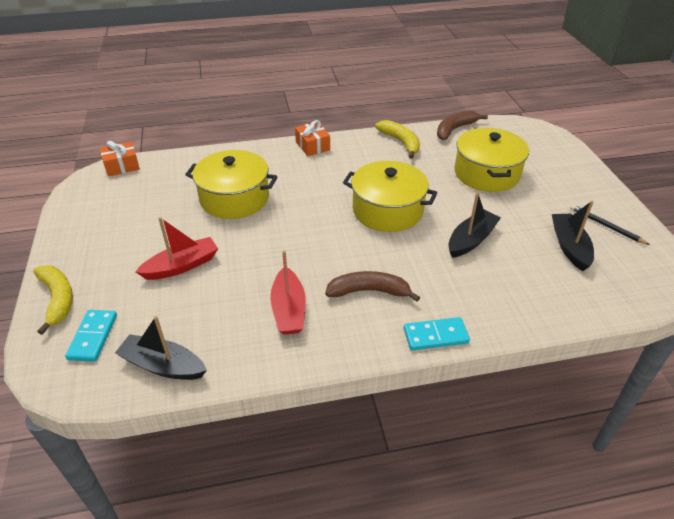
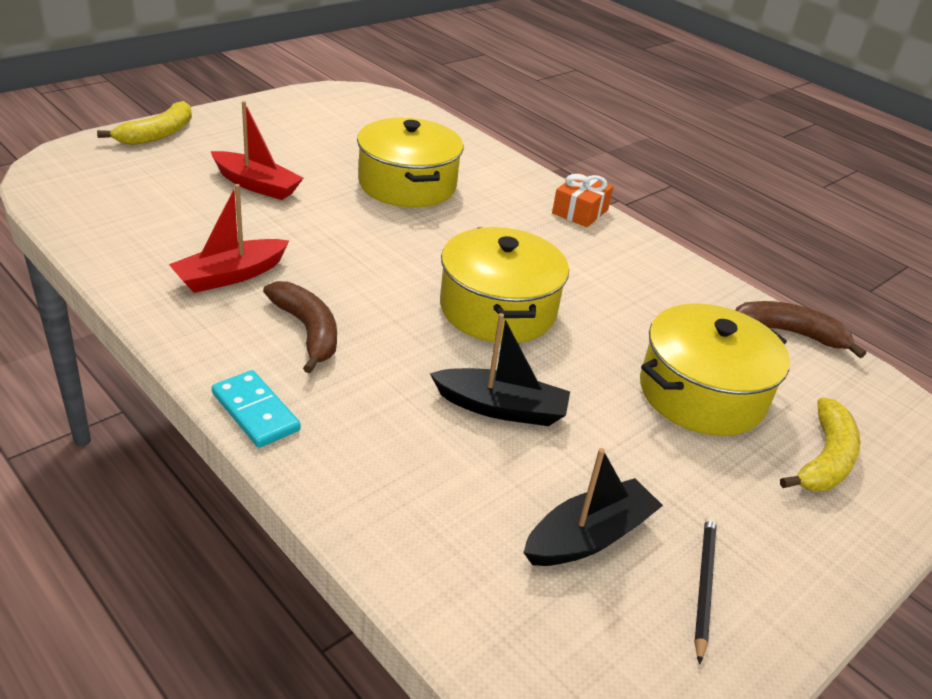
camera: 55 degrees right, 5 degrees down
turquoise domino [65,310,117,362] -> none
orange gift [100,141,140,176] -> none
black boat [115,316,207,380] -> none
yellow banana [375,120,420,159] -> yellow banana moved to [780,398,861,491]

